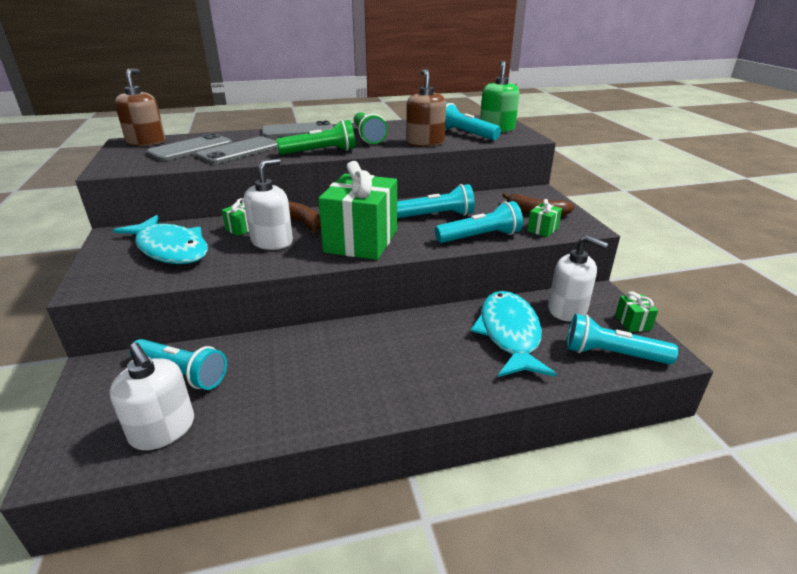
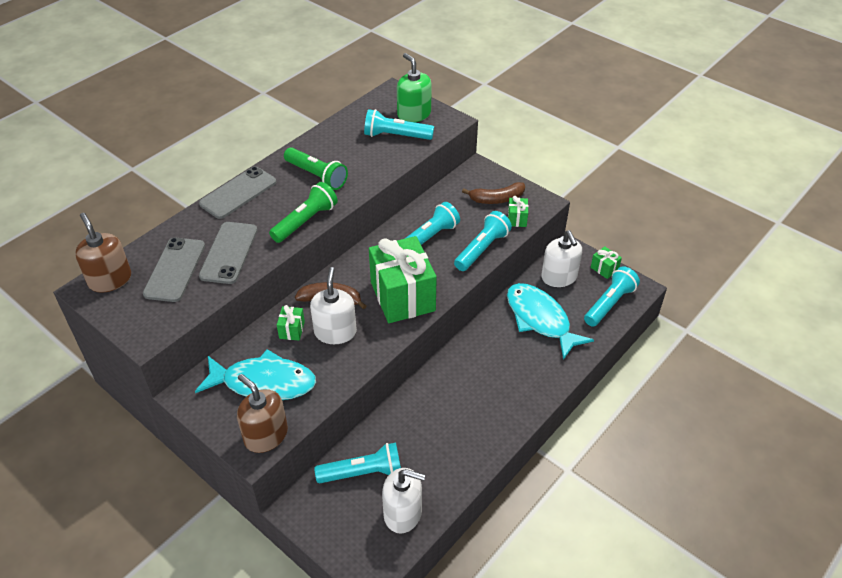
camera: 35 degrees left, 15 degrees up
brown soap dispenser [406,69,446,147] -> brown soap dispenser moved to [237,374,288,453]
white soap dispenser [548,235,608,321] -> white soap dispenser turned 75 degrees clockwise [541,230,582,287]
turquoise flashlight [567,314,678,364] -> turquoise flashlight turned 150 degrees clockwise [584,266,640,327]

